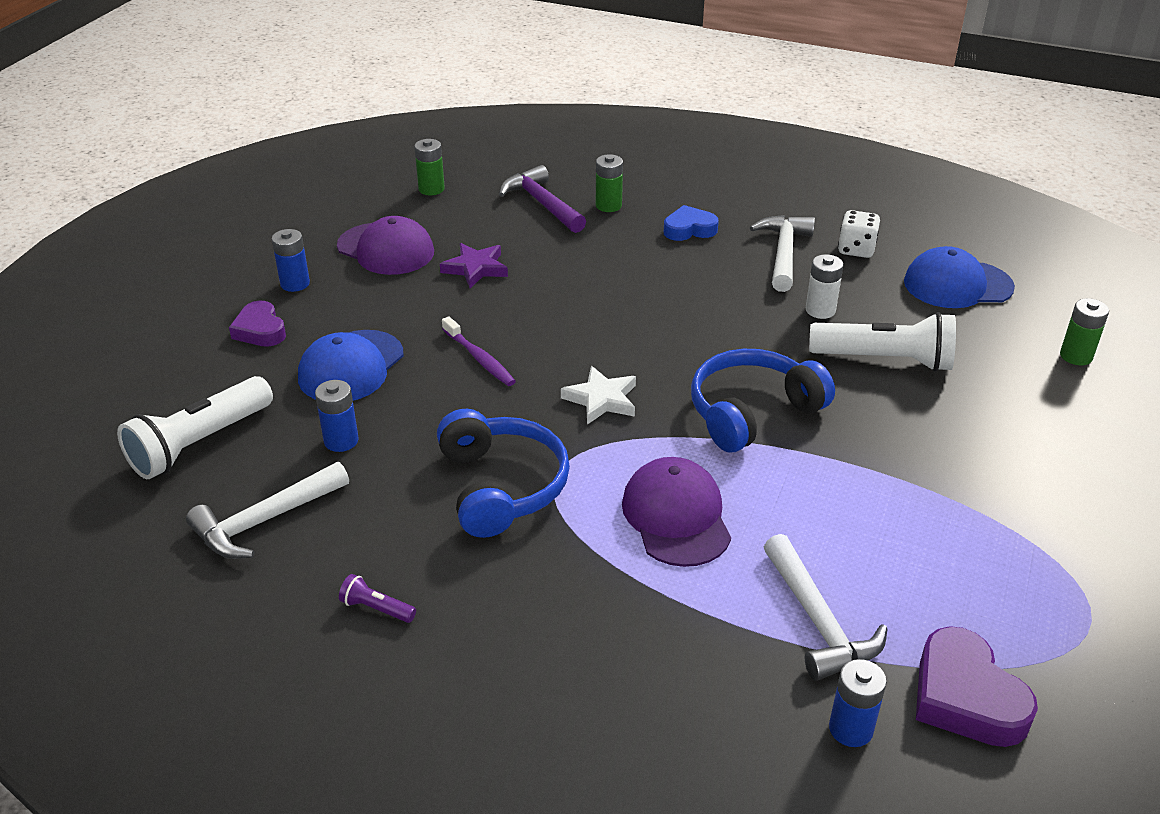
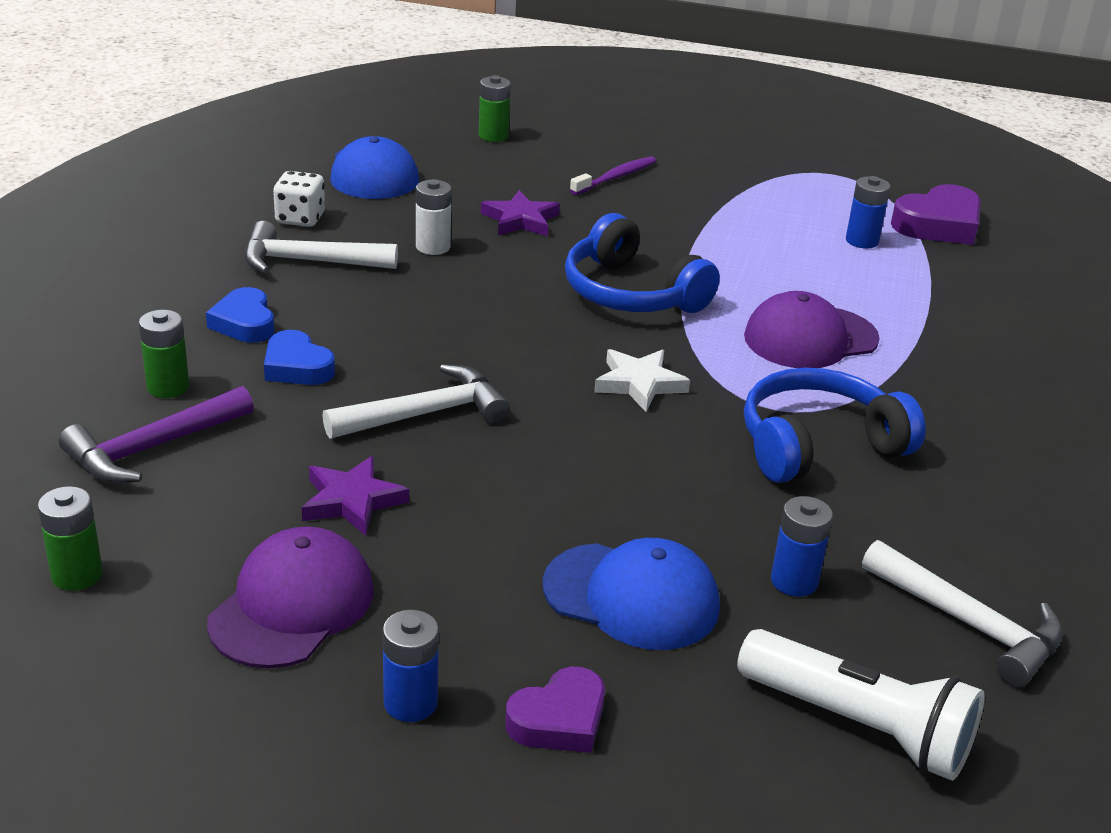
camera: 100 degrees left, 5 degrees down
purple flashlight [339,574,416,623] -> none
purple toothbrush [442,316,516,386] -> purple toothbrush moved to [570,156,656,195]
white hammer [764,534,888,681] -> white hammer moved to [322,364,509,439]
white flashlight [809,312,956,372] -> purple star [481,190,560,236]
blue battery [829,659,887,747] -> blue battery moved to [846,176,891,249]
none -> blue heart [264,330,335,385]

